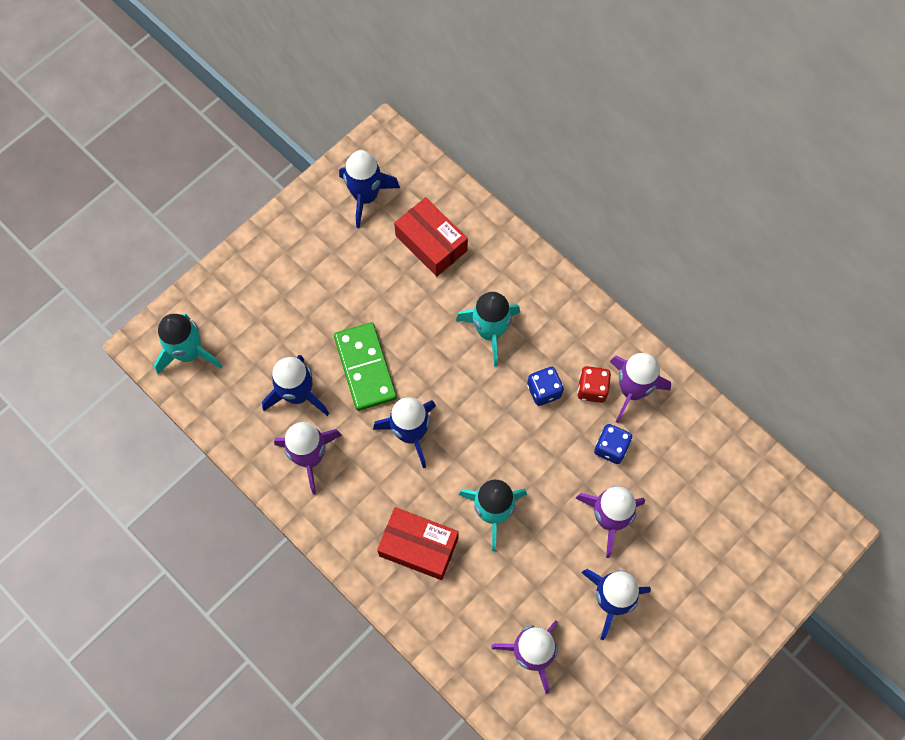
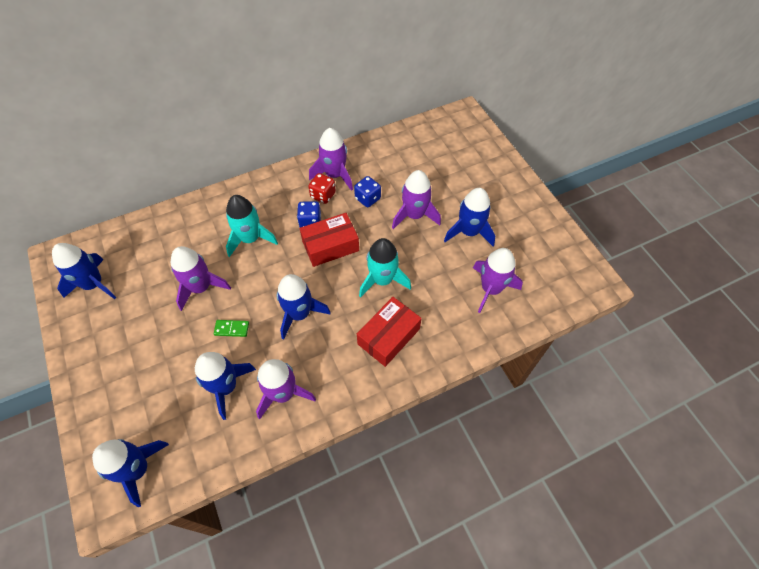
camera: 70 degrees left, 10 degrees down
turquoise rocket [154,314,223,374] -> blue rocket [92,439,169,507]
green domino [334,322,397,411] -> green domino [214,320,249,337], size x0.46
red box [394,197,468,277] -> red box moved to [300,213,359,267]
none -> purple rocket [170,246,231,311]

